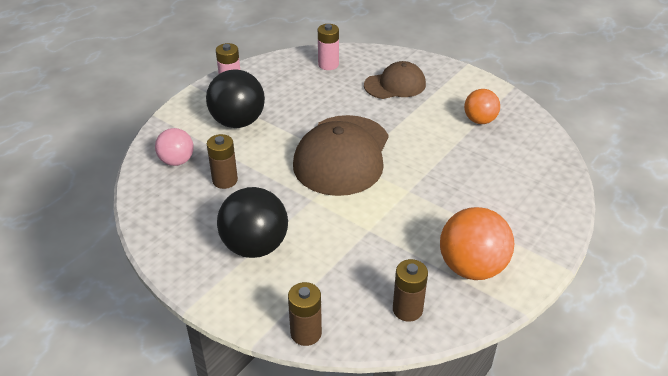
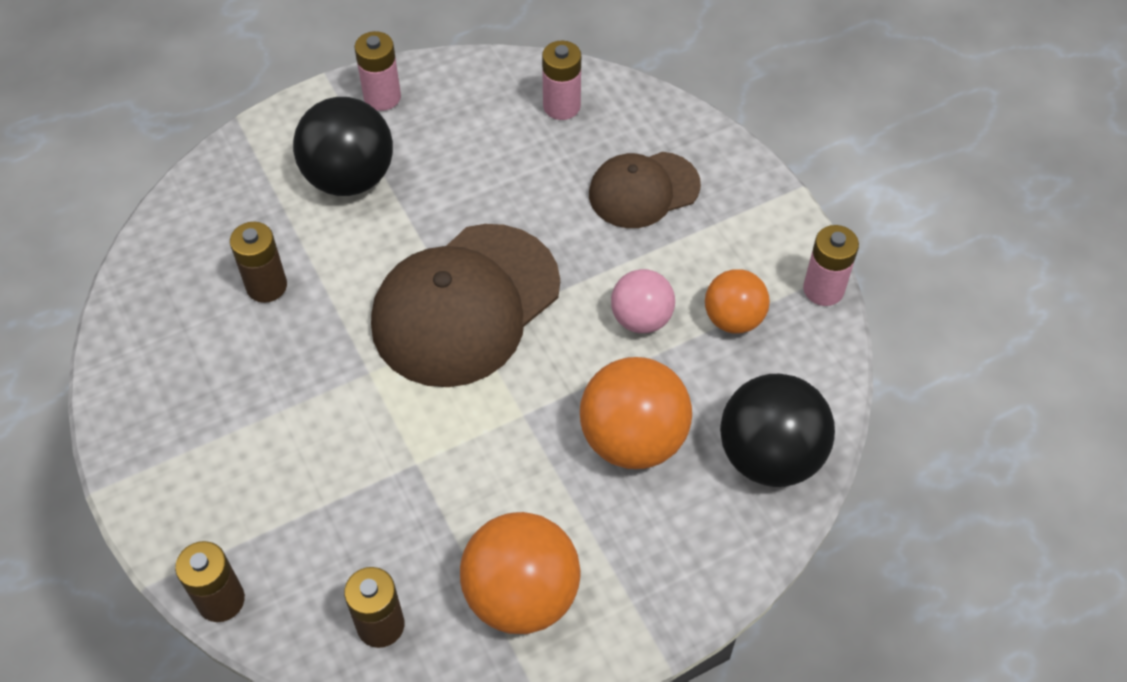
camera: 25 degrees right, 15 degrees up
pink ball [155,128,194,166] -> pink ball moved to [611,269,675,333]
black ball [217,187,288,258] -> black ball moved to [720,374,835,487]
brown cap [364,61,426,99] -> brown cap turned 150 degrees clockwise [589,152,701,228]
none -> orange ball [580,357,692,469]
none -> pink battery [803,225,859,306]

